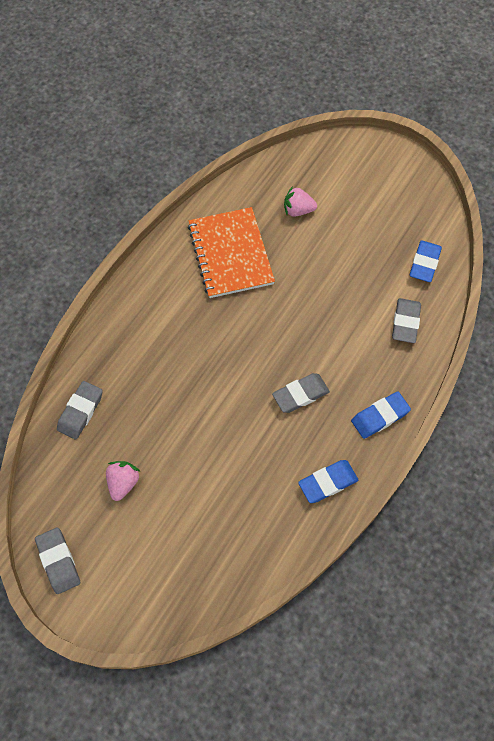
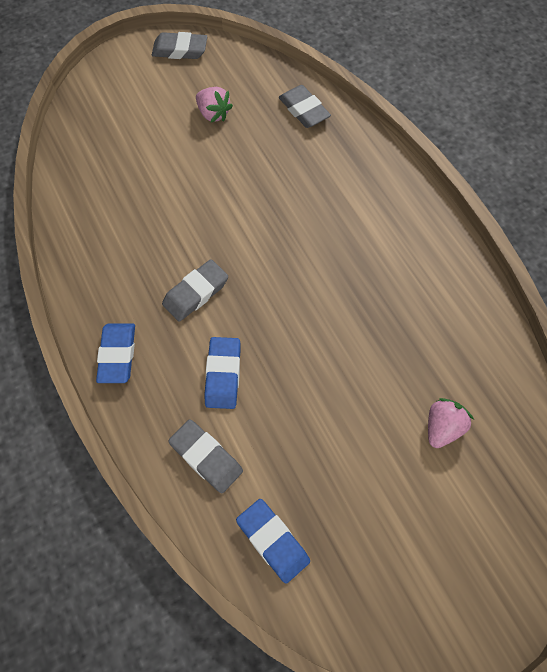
camera: 120 degrees right, 0 degrees up
orange notebook [188,207,275,298] -> none
grey eraser [272,373,330,413] -> grey eraser turned 45 degrees clockwise [162,259,228,322]
blue eraser [298,460,358,503] -> blue eraser moved to [205,337,241,409]

